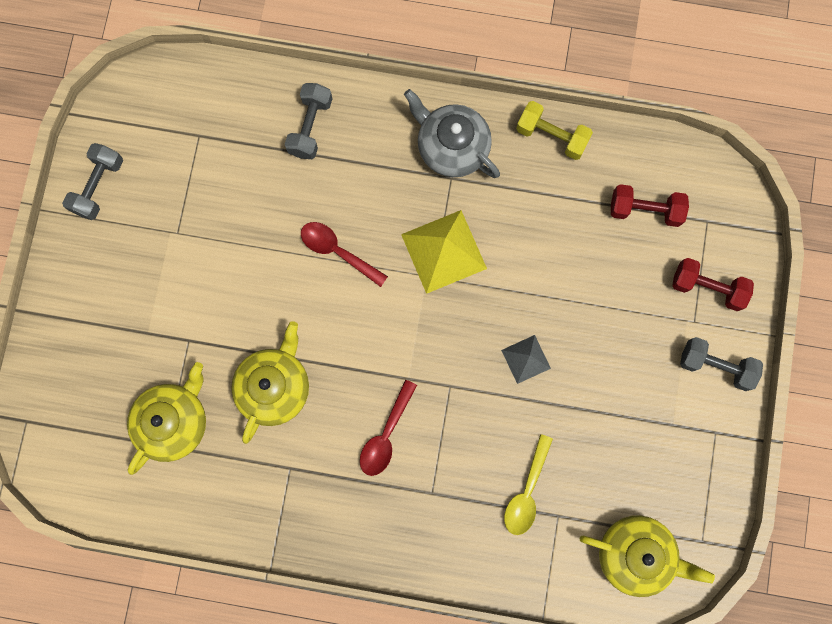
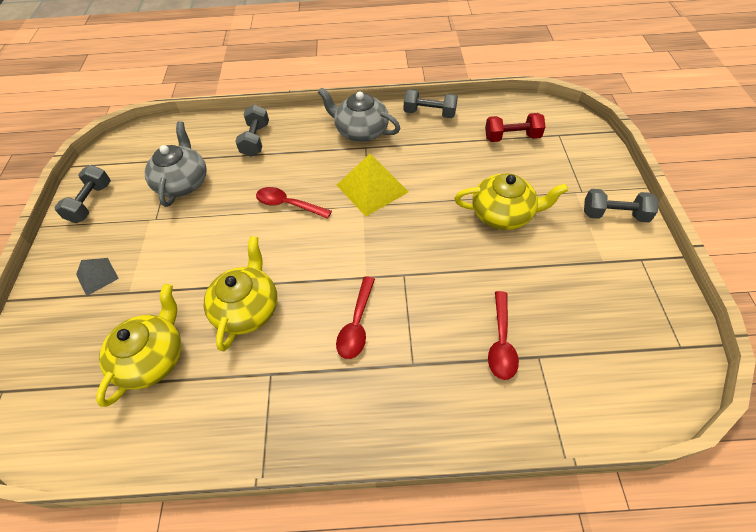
camera: 10 degrees left, 25 degrees down
grey pyramid [501,335,551,384] -> grey pyramid moved to [76,258,119,296]
yellow spoon [504,434,553,535] -> red spoon [488,291,519,380]
yellow dumbbell [516,101,593,160] -> grey dumbbell [404,89,458,118]
yellow teapot [580,515,715,597] -> yellow teapot moved to [455,173,568,230]
red dumbbell [672,258,754,311] -> none
none -> grey teapot [145,121,207,207]

